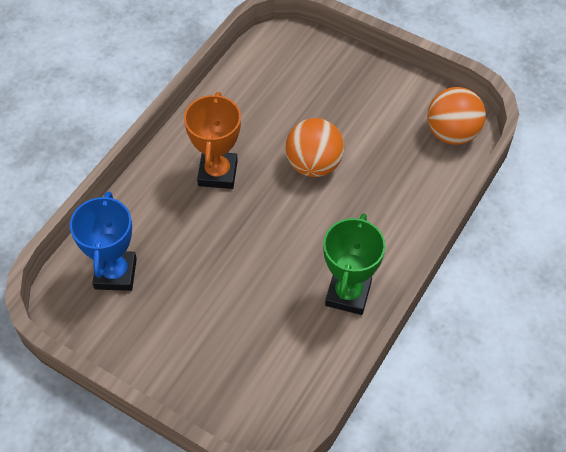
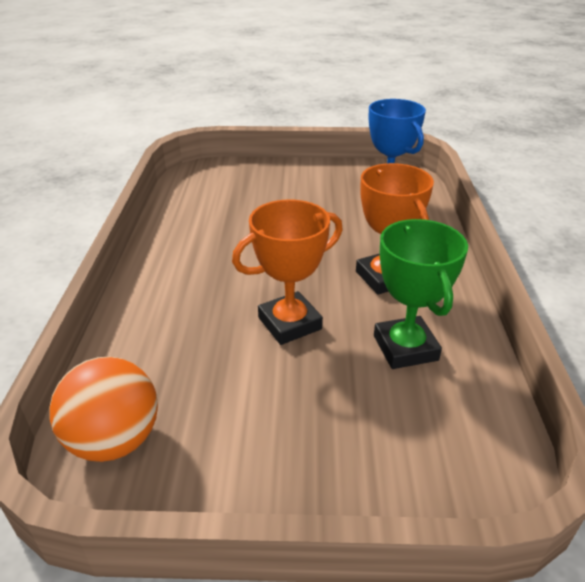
camera: 150 degrees right, 20 degrees down
orange ball [285,118,344,177] -> orange trophy [232,199,343,345]
green trophy [323,213,386,315] -> green trophy moved to [374,219,468,369]

